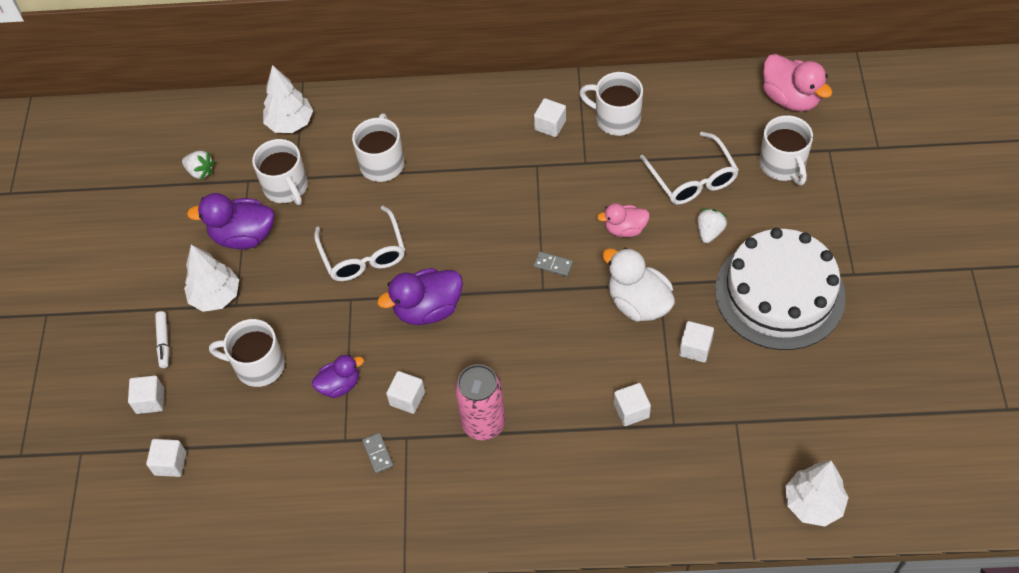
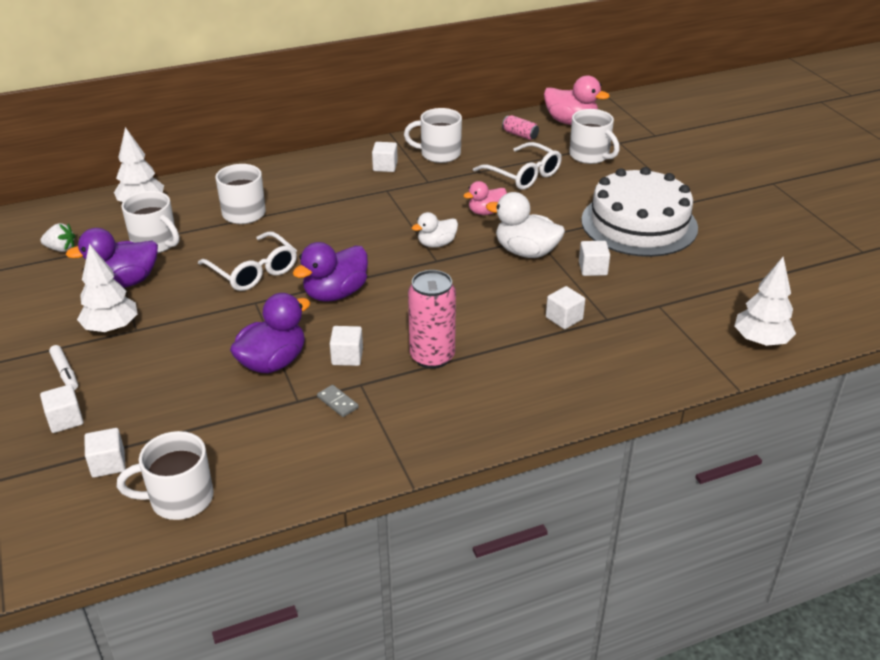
camera: 25 degrees left, 20 degrees down
white mug [209,319,285,387] -> white mug moved to [117,431,214,520]
purple duck [312,354,364,398] -> purple duck [230,293,310,373], size x1.61
grey domino [533,252,573,277] -> white duck [411,212,458,248]
white strawberry [697,208,727,243] -> none
none -> pink can [502,115,539,140]

